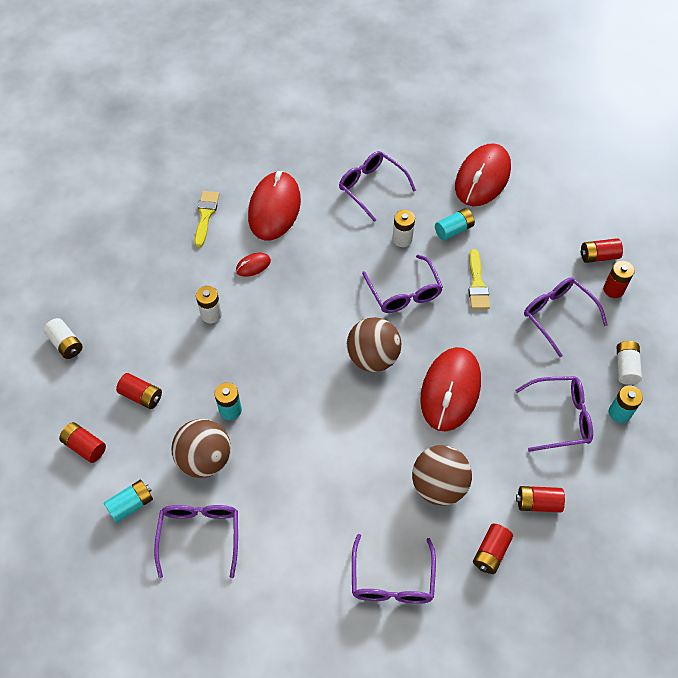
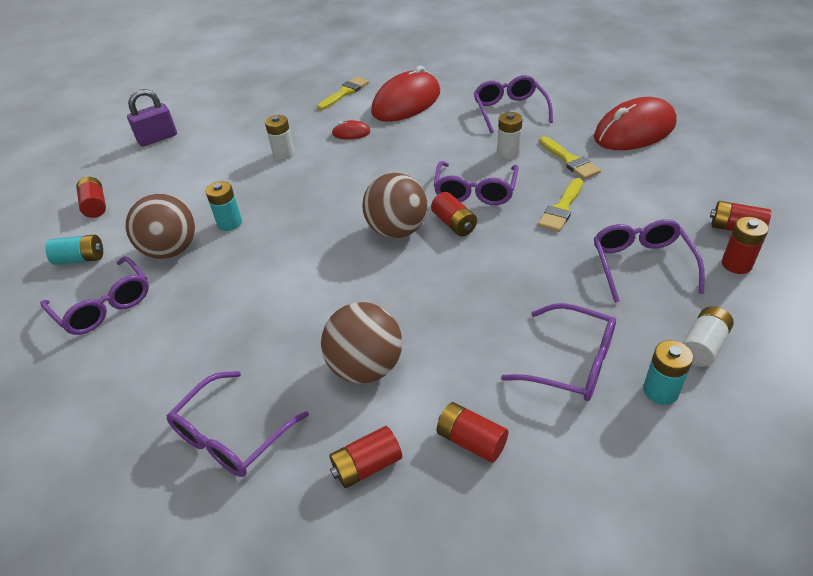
camera: 35 degrees right, 15 degrees down
white battery [43,318,82,359] -> purple padlock [127,89,177,147]
red battery [116,373,162,409] -> red battery moved to [431,192,477,236]
purple glasses [154,505,238,578] -> purple glasses turned 105 degrees clockwise [41,256,149,335]
red mouse [420,347,481,432] -> none
turquoise battery [435,208,475,241] -> yellow brush [539,136,601,179]

